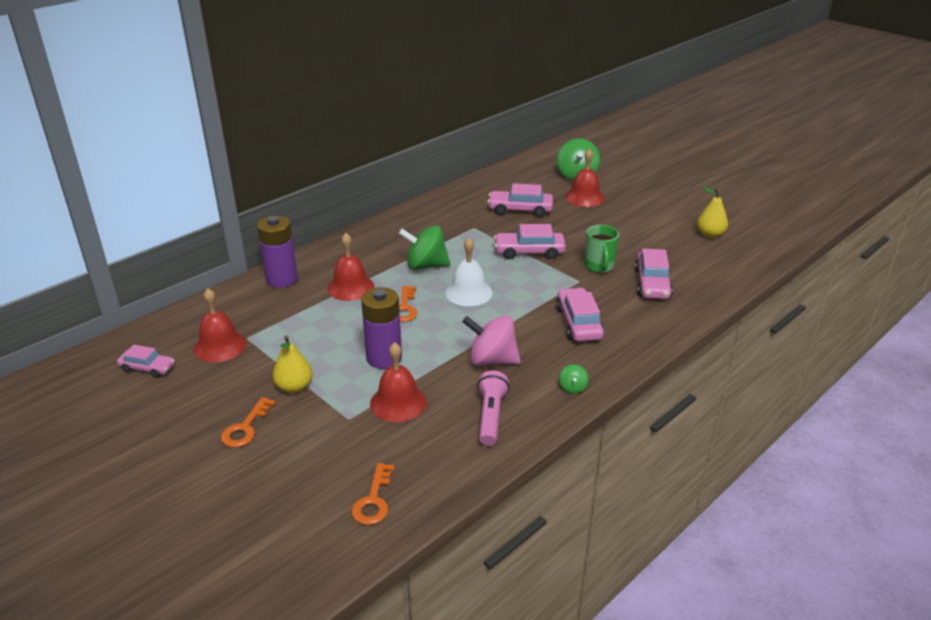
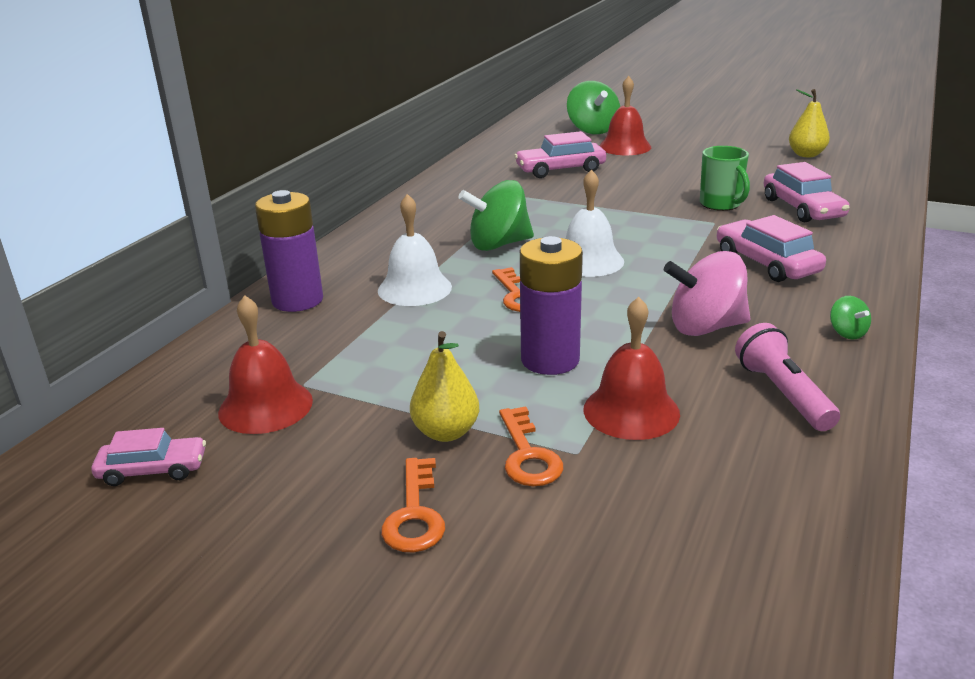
camera: 20 degrees left, 5 degrees down
red bell [327,233,375,301] -> white bell [378,194,452,306]
orange key [351,463,395,525] -> orange key moved to [499,406,563,486]
pink car [494,224,566,259] -> none

